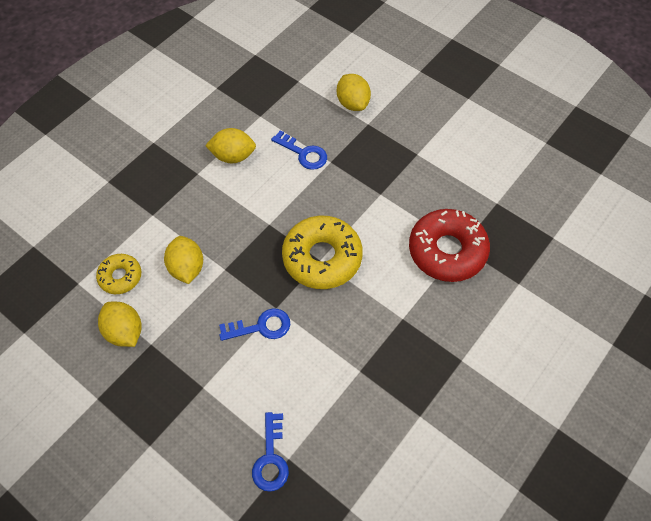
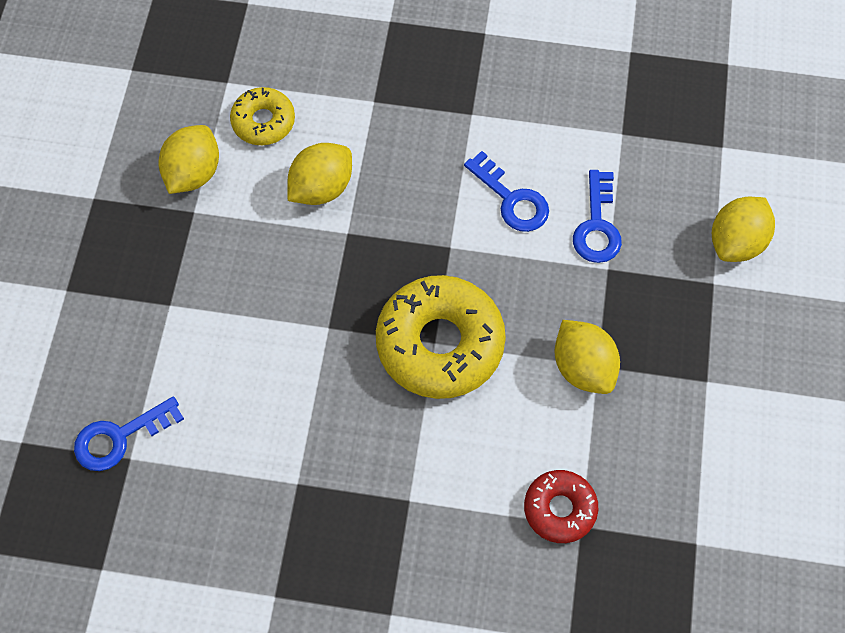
camera: 60 degrees right, 5 degrees up
yellow lemon [205,128,256,163] -> yellow lemon moved to [554,320,620,394]
blue key [219,309,290,341] -> blue key moved to [464,151,549,232]
red donut [409,209,490,282] -> red donut [524,470,598,543], size x0.54

